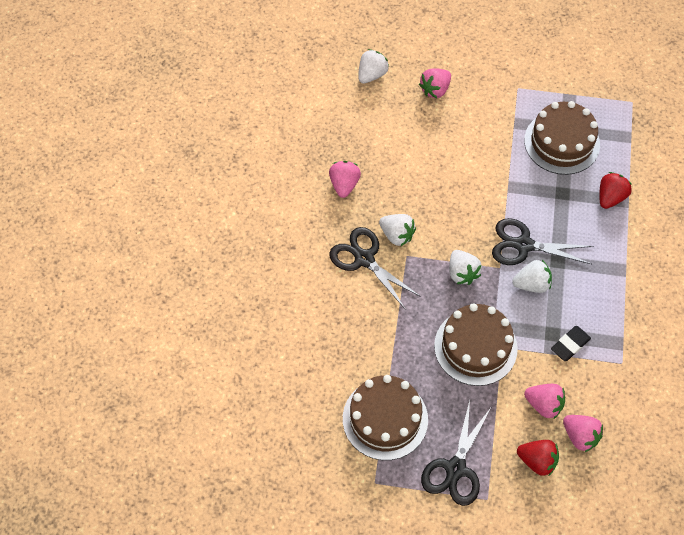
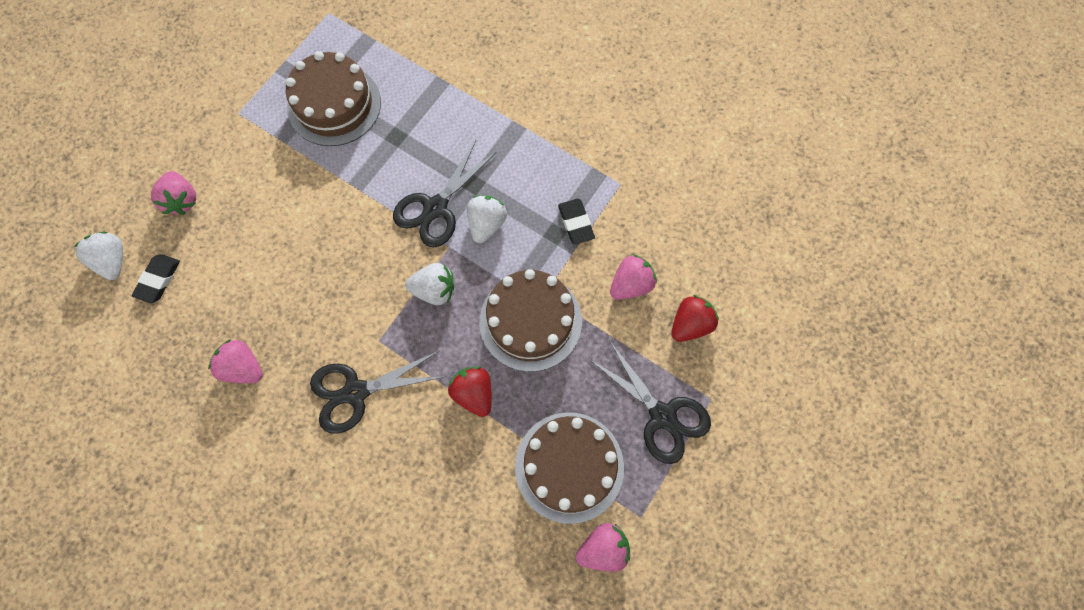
camera: 65 degrees left, 10 degrees up
white strawberry [379,214,416,246] -> none
pink strawberry [563,415,603,452] -> pink strawberry moved to [576,523,630,572]
red strawberry [599,172,632,209] -> red strawberry moved to [448,366,492,417]
none -> black eraser [132,254,180,303]

